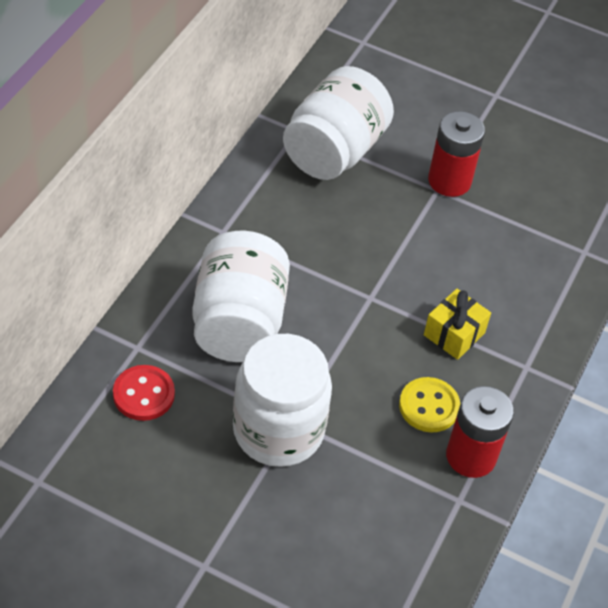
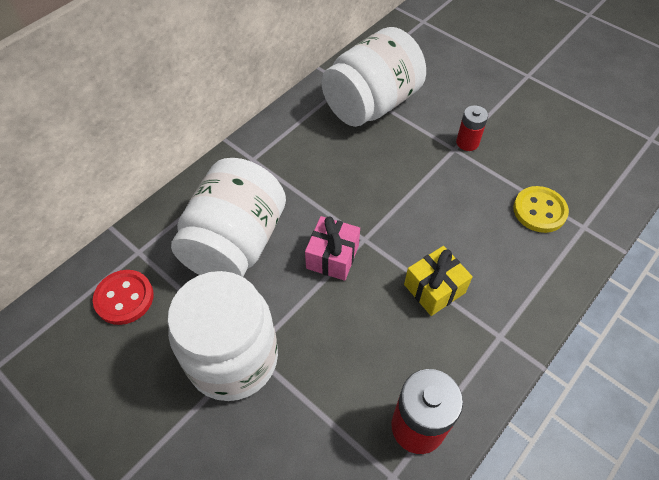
camera: 20 degrees right, 5 degrees up
yellow button [399,377,460,432] -> yellow button moved to [513,186,569,233]
red battery [428,111,485,197] -> red battery [456,105,488,151], size x0.58
none -> pink gift [305,216,360,281]

